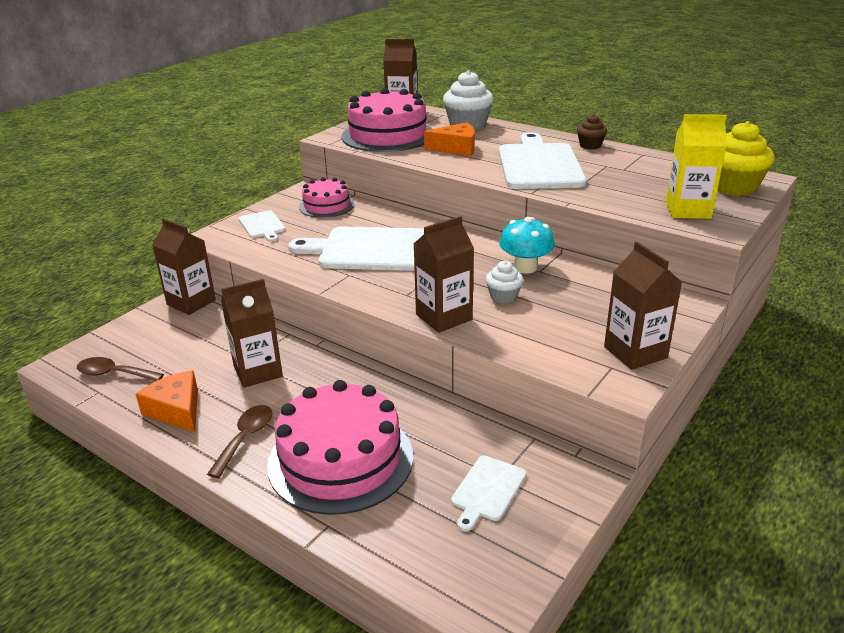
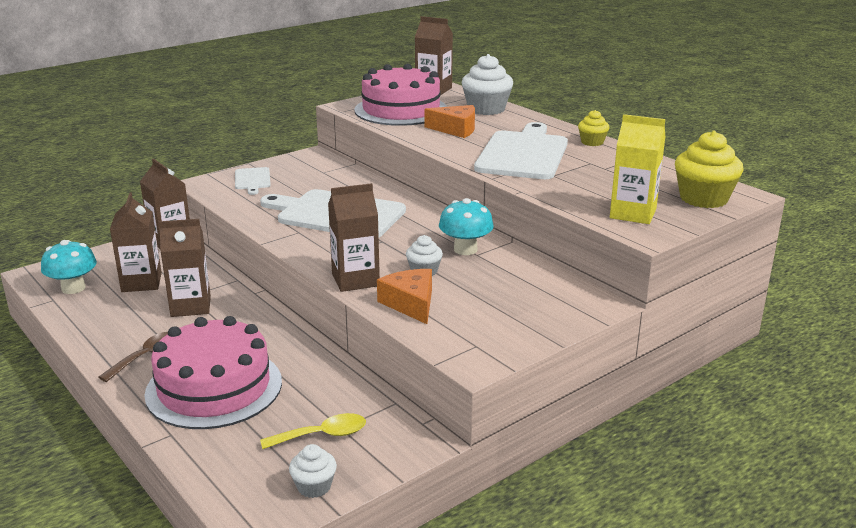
camera: 15 degrees right, 5 degrees down
brown spoon [77,357,164,381] -> turquoise mushroom [41,240,97,294]
orange cheese [136,370,198,432] -> orange cheese moved to [377,269,432,324]
pink cake [299,177,354,218] -> none
white cutting board [451,455,527,532] -> yellow spoon [260,413,366,449]
brown cupcake [577,114,607,149] -> yellow cupcake [578,110,610,146]
brown carton [604,242,682,370] -> brown carton moved to [110,192,162,292]
none -> white cupcake [289,444,337,498]

